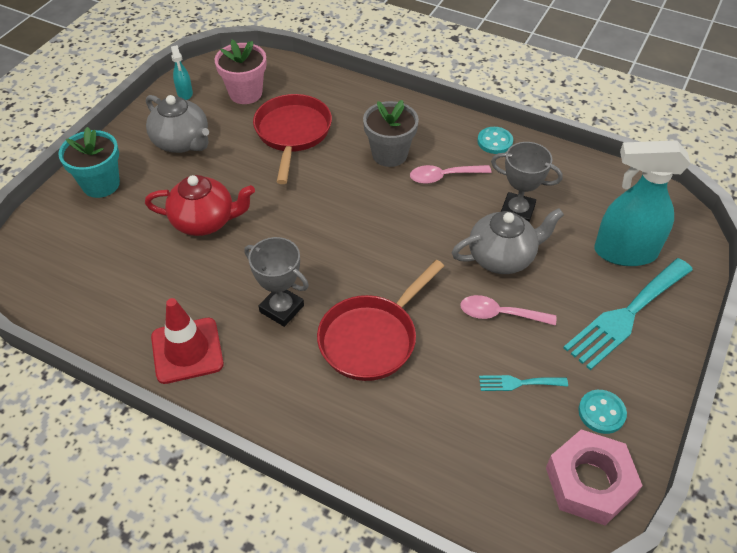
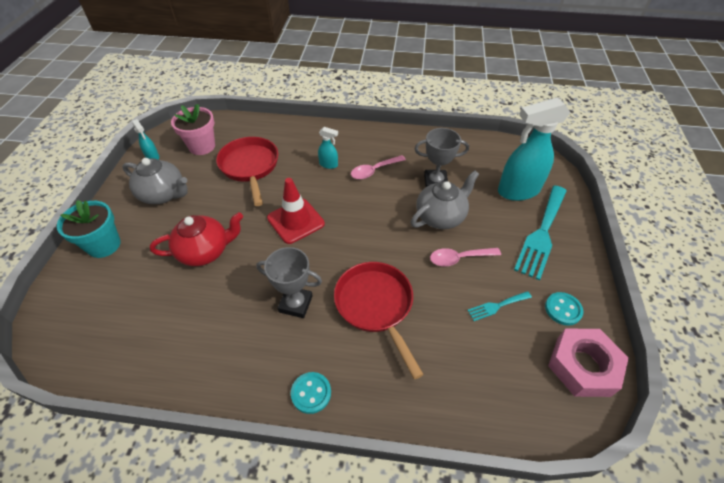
camera: 20 degrees left, 0 degrees up
red traffic cone [151,298,224,384] -> red traffic cone moved to [267,178,325,244]
red pan [317,260,444,381] -> red pan turned 135 degrees clockwise [334,262,424,379]
grey flower pot [363,100,419,167] -> turquoise spray bottle [318,127,338,169]
turquoise button [477,127,513,154] -> turquoise button moved to [291,372,331,414]

